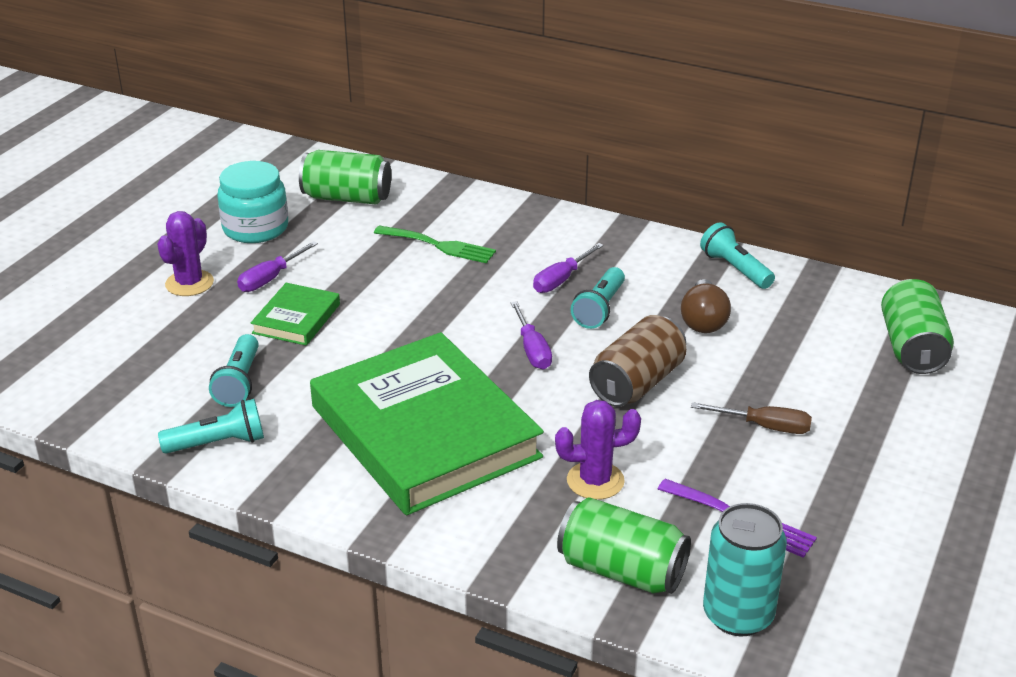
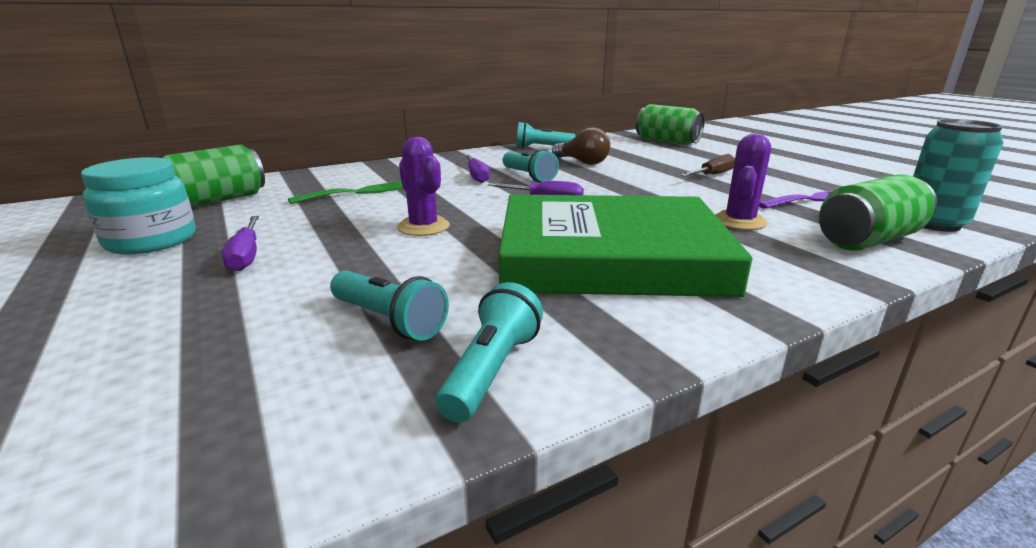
camera: 55 degrees left, 10 degrees down
purple cactus [157,211,214,296] -> purple cactus moved to [397,137,450,236]
green book [251,283,340,346] -> none
brown can [589,315,686,407] -> none

